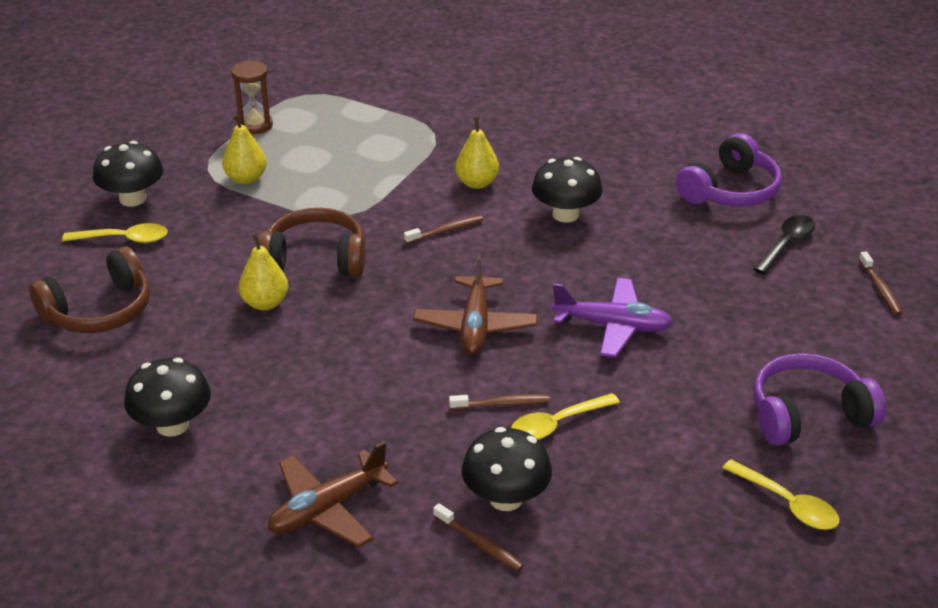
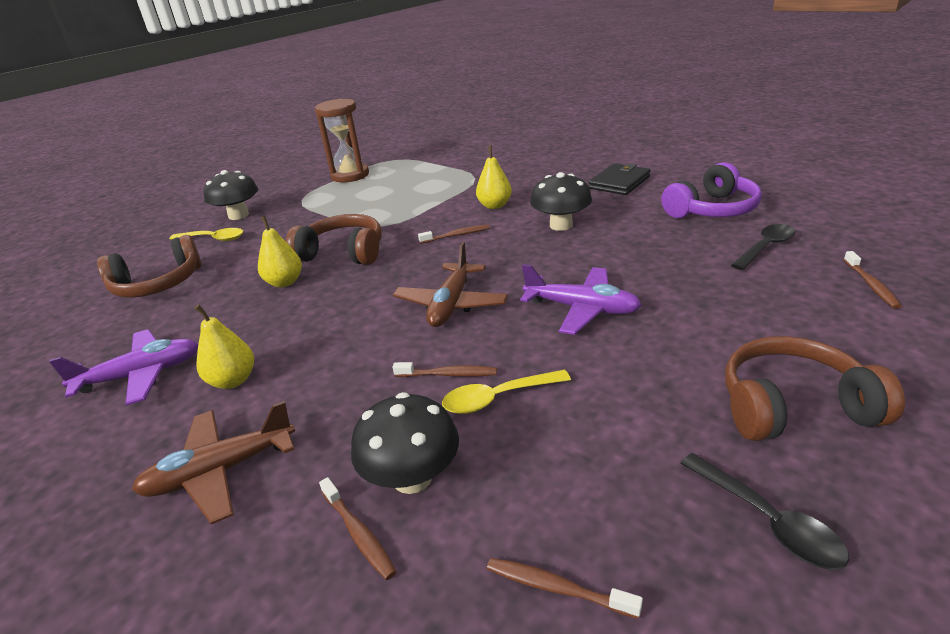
camera: 15 degrees right, 5 degrees down
black mushroom [124,358,211,437] -> purple plane [49,329,198,406]
yellow pear [222,114,267,184] -> yellow pear moved to [194,304,254,389]
brown hourglass [231,60,273,134] -> brown hourglass [315,99,369,182], size x1.51
yellow spoon [722,459,840,530] -> black spoon [680,453,849,570]
purple headphones [753,353,886,446] -> brown headphones [725,336,905,441]
none -> brown toothbrush [487,558,643,619]
none -> black wallet [589,163,651,195]

